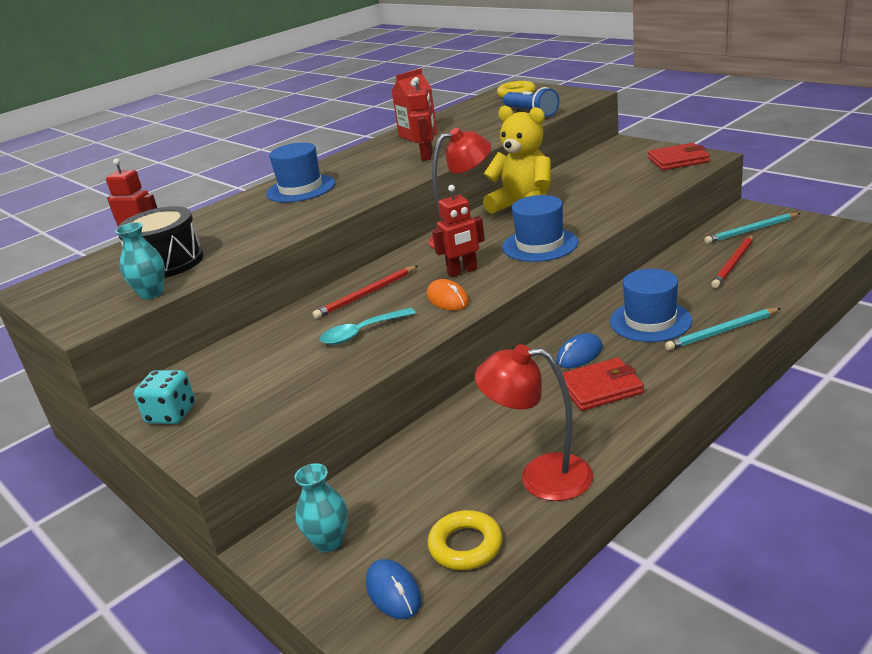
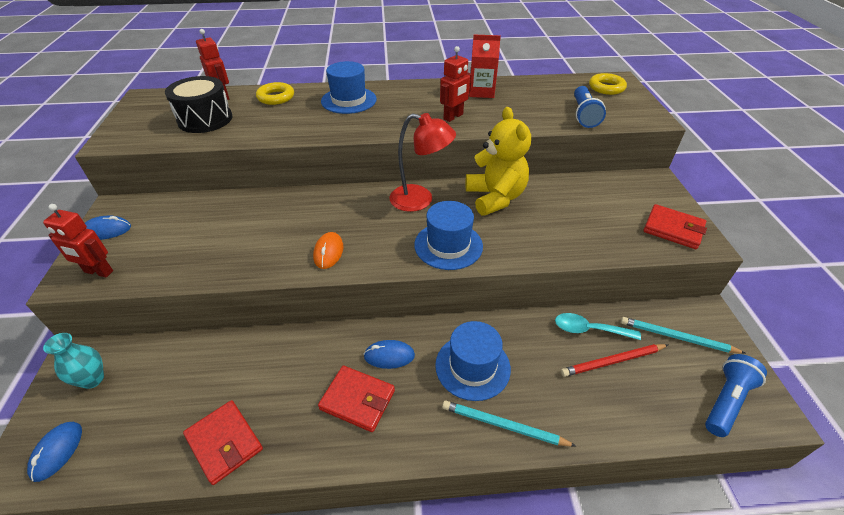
camera: 35 degrees right, 15 degrees up
turquoise vase [115,222,165,299] -> none
turquoise dice [134,370,195,424] -> blue mouse [85,216,131,240]
red pencil [313,266,418,319] -> none
turquoise spoon [320,308,416,345] -> turquoise spoon moved to [555,313,641,340]
yellow ring [428,510,502,570] -> yellow ring moved to [256,82,294,105]
red robot [432,185,485,277] -> red robot moved to [43,204,113,278]
red lamp [475,344,593,501] -> red wallet [183,400,263,485]
none -> blue flashlight [705,354,767,437]

